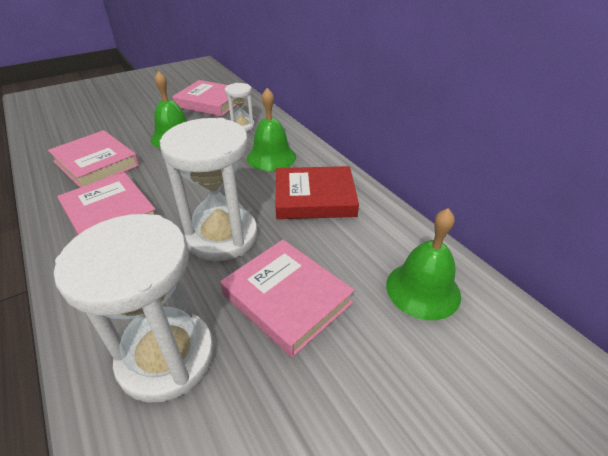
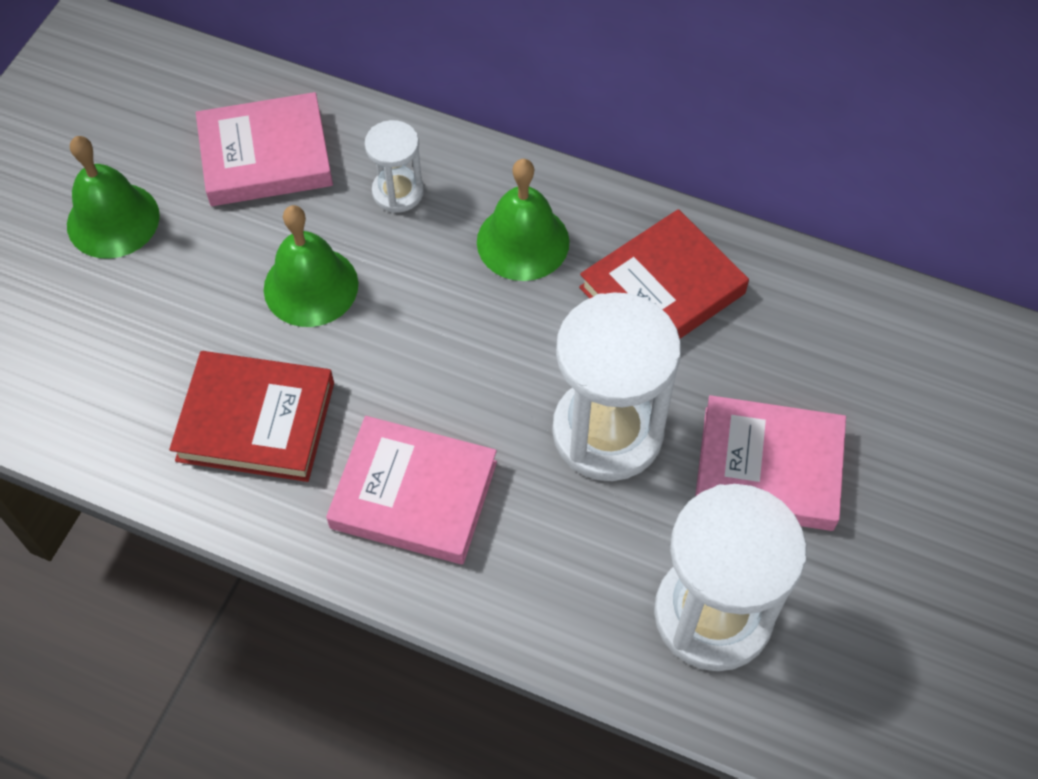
camera: 35 degrees left, 20 degrees up
pink book [48,130,139,188] -> red book [169,351,334,482]
green bell [386,208,461,320] -> green bell moved to [67,136,160,259]

